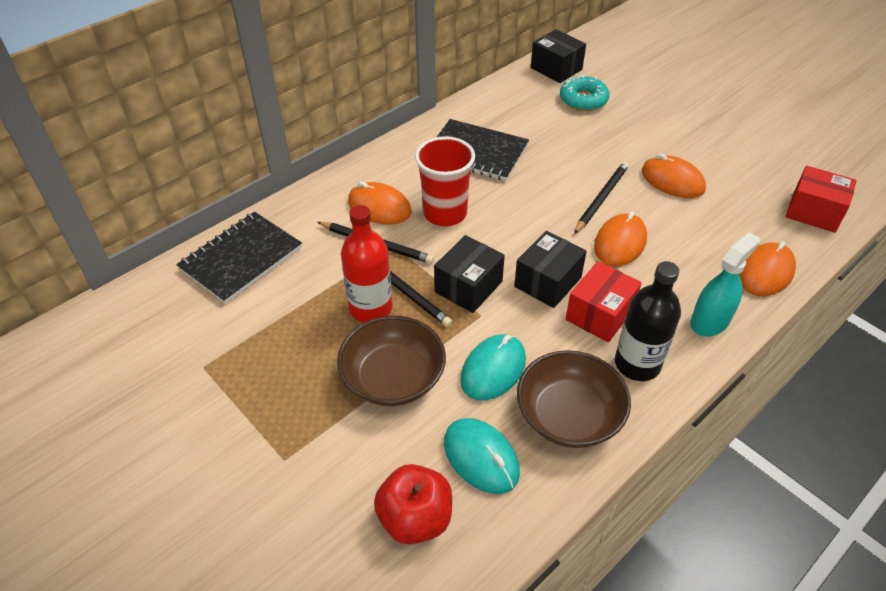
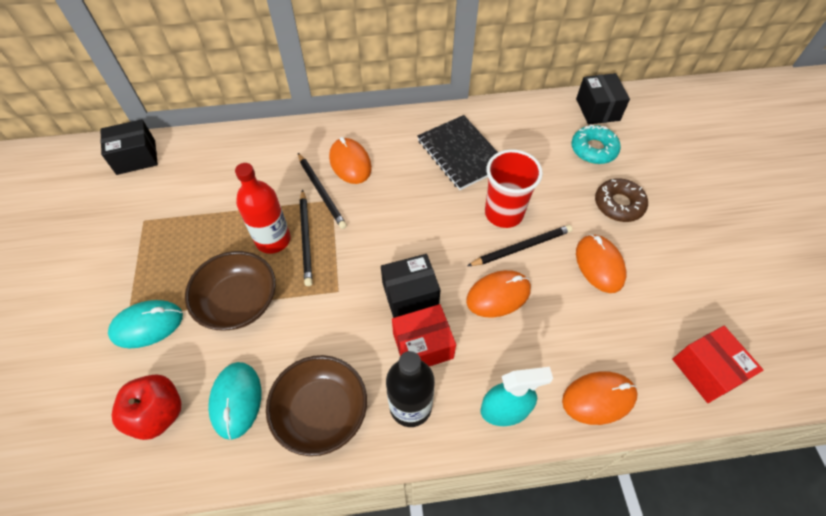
camera: 35 degrees right, 10 degrees up
black notebook [176,212,302,304] -> none
red cup [415,136,475,226] -> red cup moved to [485,149,543,228]
black box [434,235,505,313] -> black box moved to [100,119,158,175]
turquoise mouse [460,334,526,400] -> turquoise mouse moved to [108,300,183,348]
none -> brown donut [595,178,648,222]

